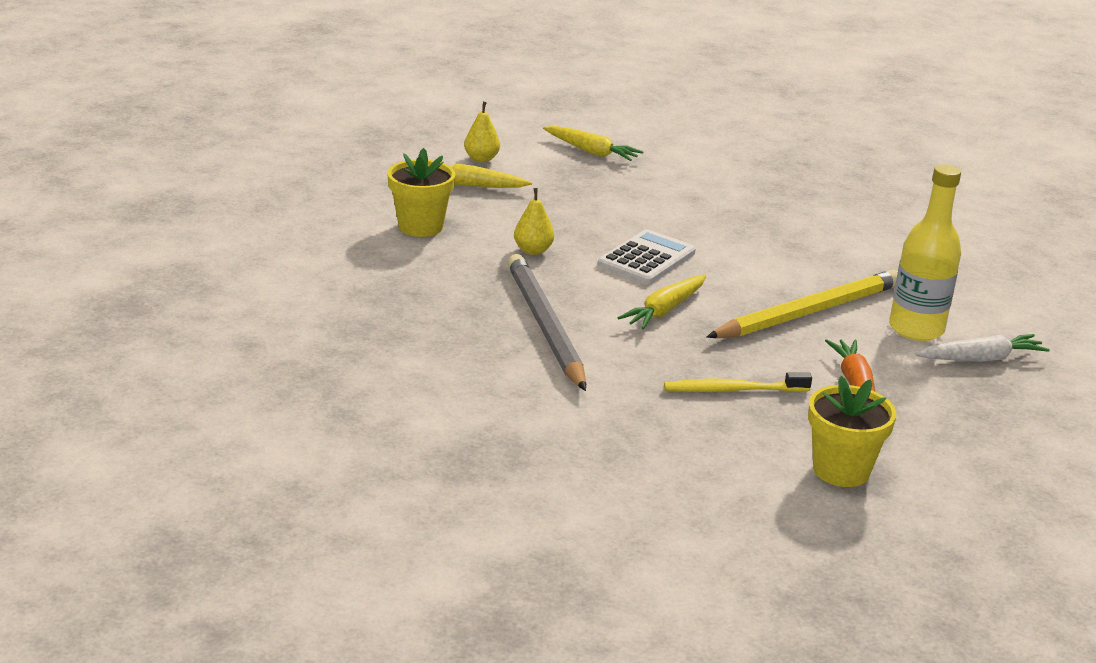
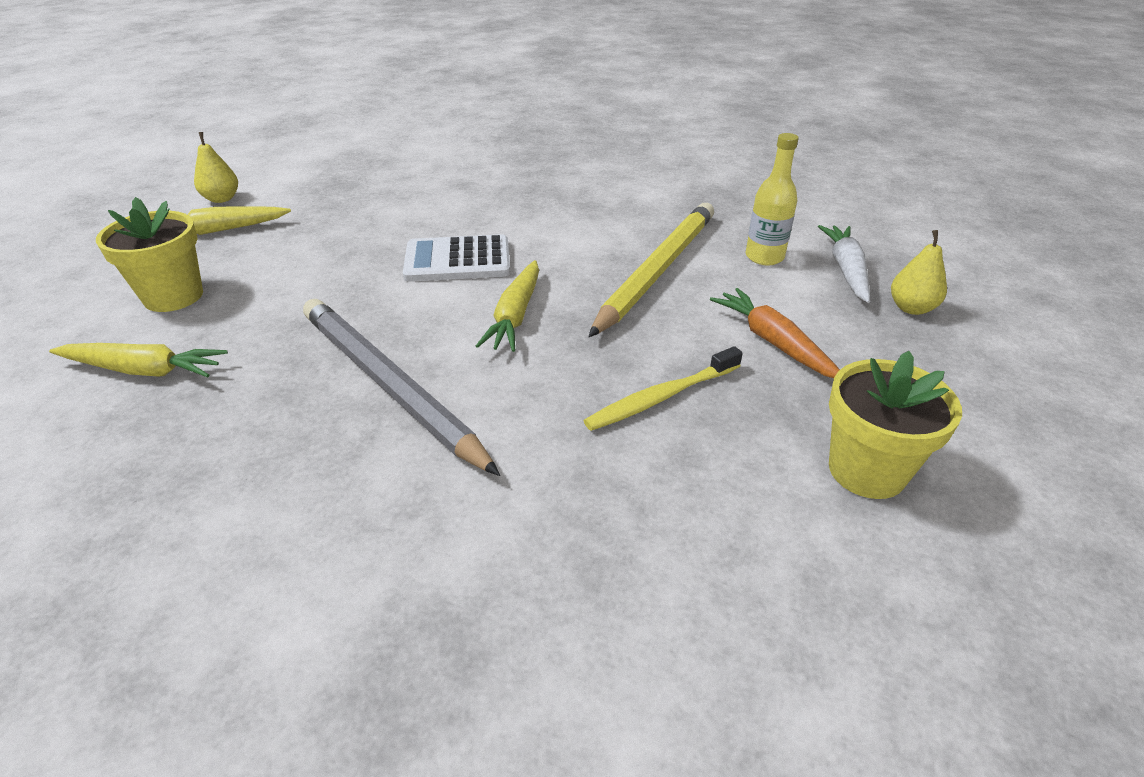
camera: 25 degrees left, 10 degrees up
yellow pear [514,188,554,255] -> yellow pear moved to [891,230,947,315]
yellow carrot [543,126,644,161] -> yellow carrot moved to [49,343,228,377]
white calculator [598,229,696,284] -> white calculator turned 105 degrees counterclockwise [403,234,510,282]
yellow bottle [889,164,961,341] -> yellow bottle [746,133,799,265], size x0.66
white carrot [915,334,1050,362] -> white carrot turned 45 degrees counterclockwise [818,225,870,303]

